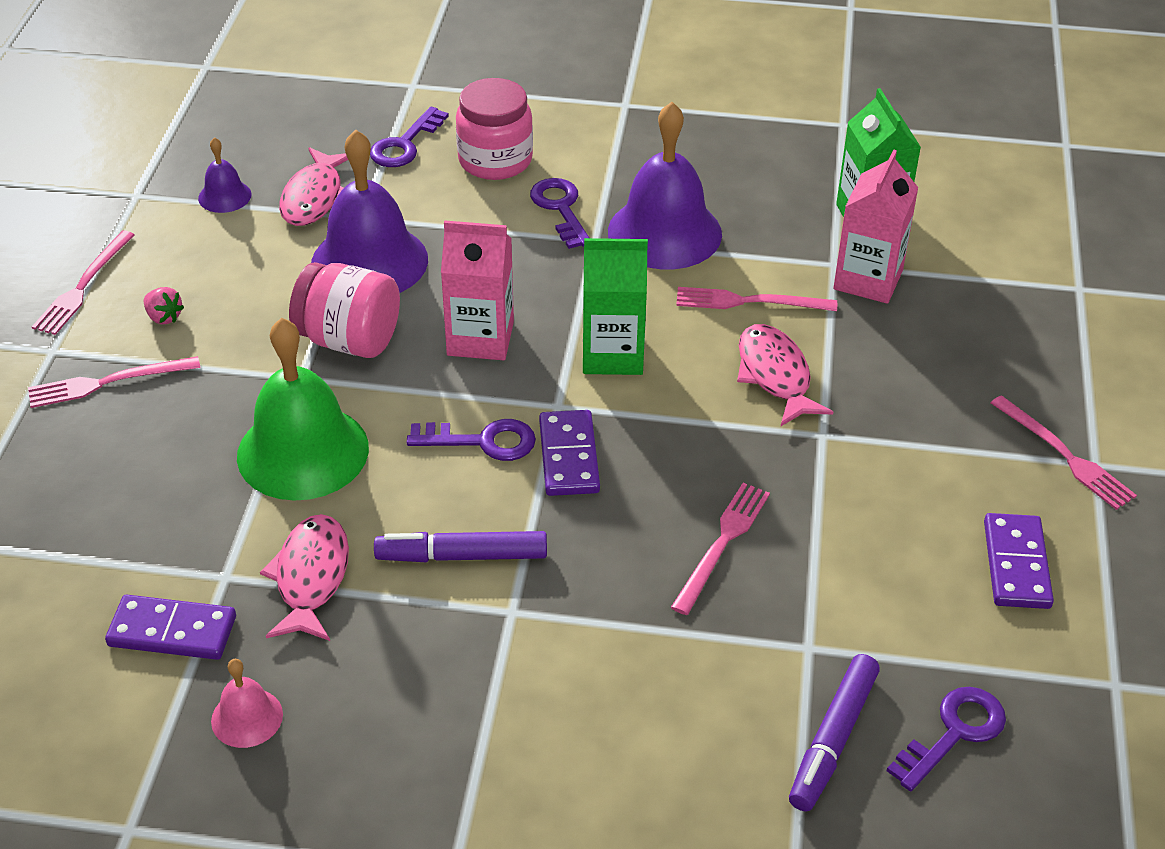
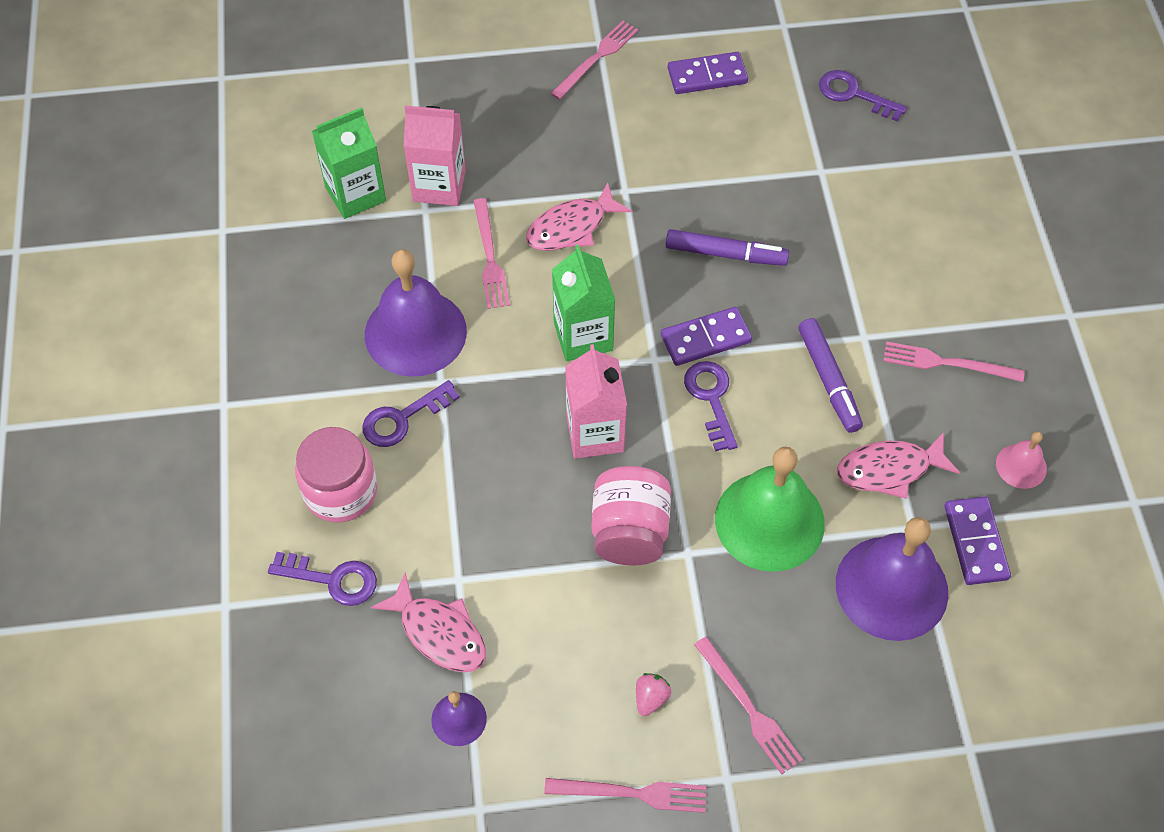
camera: 105 degrees left, 15 degrees up
pink fish [279,147,348,226] -> pink fish turned 45 degrees clockwise [371,572,486,672]
purple bell [311,130,428,293] -> purple bell moved to [836,517,948,641]
pink fork [671,483,770,615] -> pink fork moved to [883,341,1024,382]
purple marker [789,654,880,811] -> purple marker moved to [665,229,789,266]

